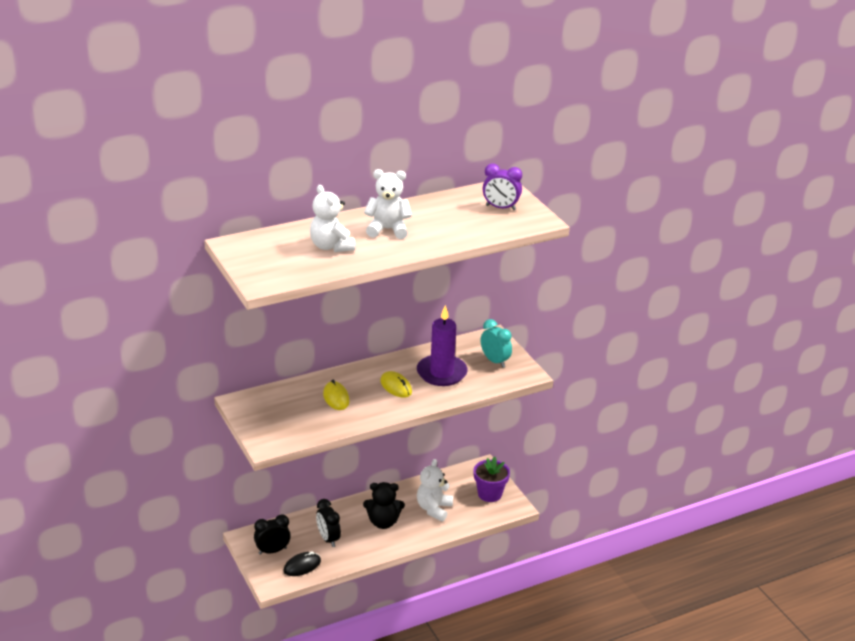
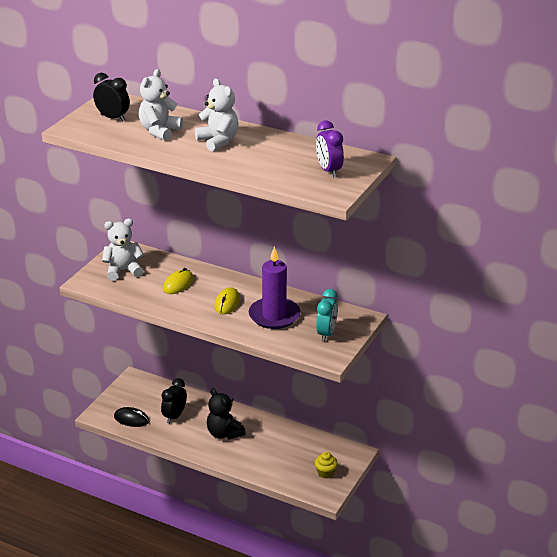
camera: 55 degrees right, 0 degrees up
black clock [254,514,291,555] -> black clock moved to [93,73,130,122]
white teddy bear [417,459,453,521] -> white teddy bear moved to [102,219,144,281]
purple flower pot [473,457,510,502] -> yellow cupcake [315,452,338,478]

